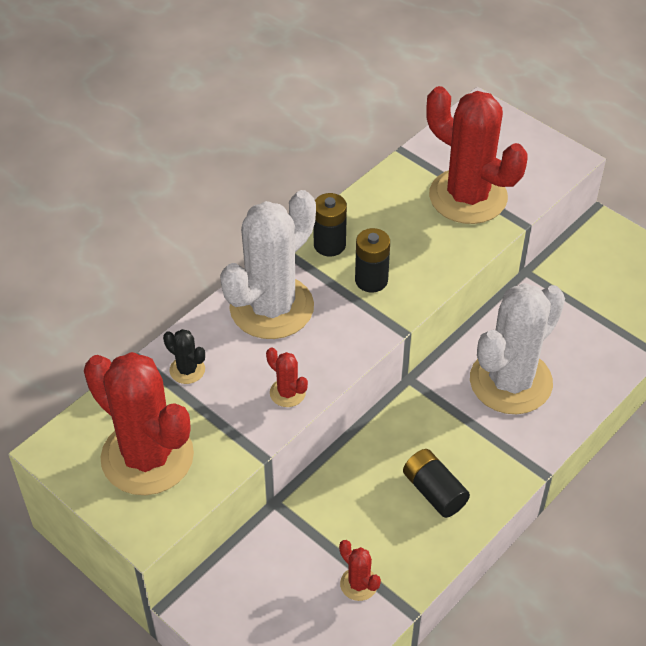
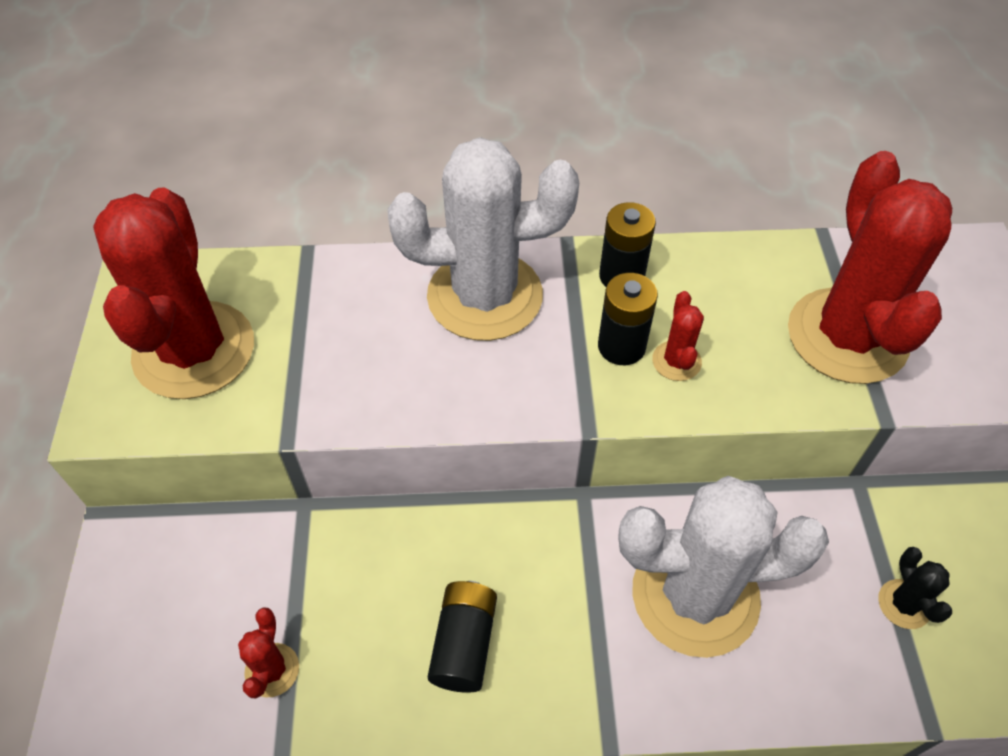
camera: 45 degrees right, 5 degrees up
black cactus [163,329,205,384] -> black cactus moved to [878,547,952,629]
red cactus [266,348,308,407] -> red cactus moved to [652,291,704,381]

